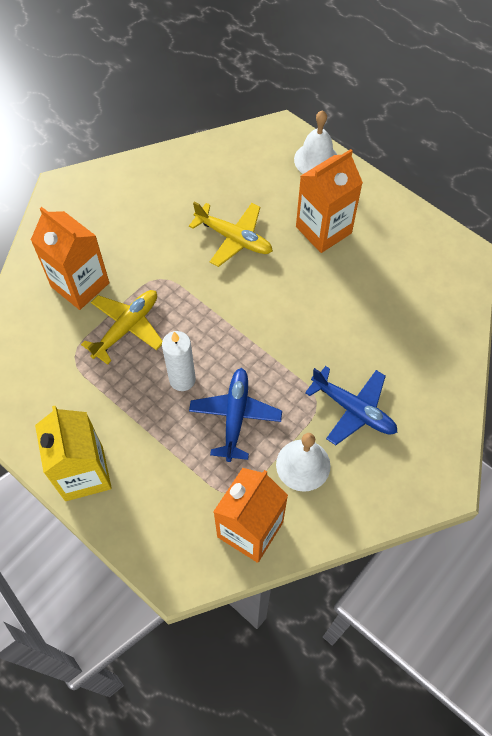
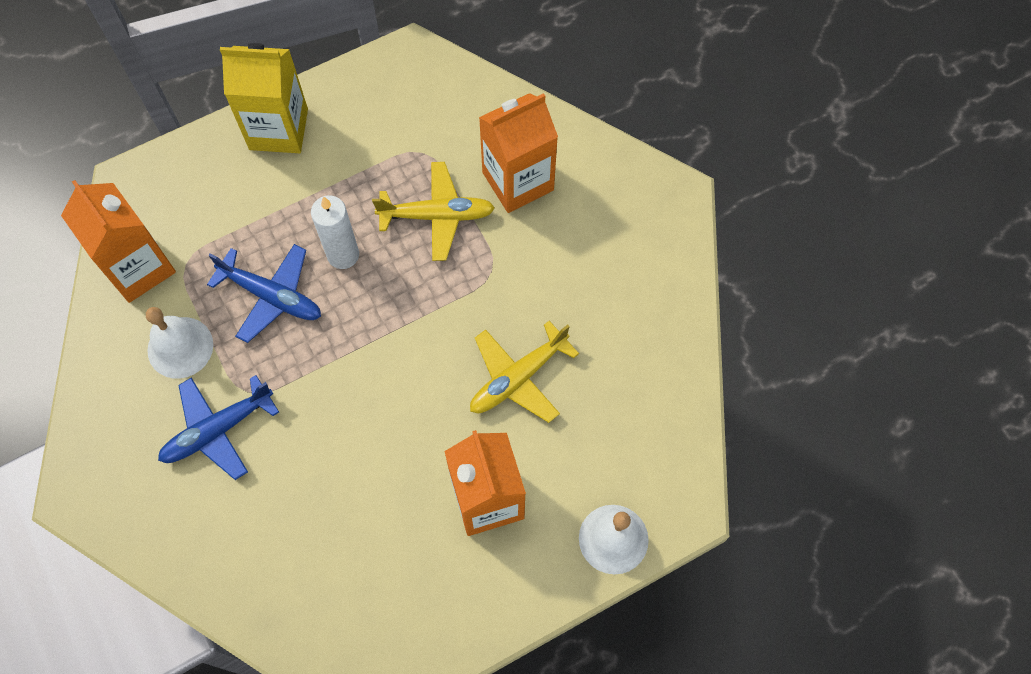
camera: 110 degrees right, 5 degrees up
yellow plane [81,290,162,365] -> yellow plane turned 60 degrees counterclockwise [372,162,495,261]

